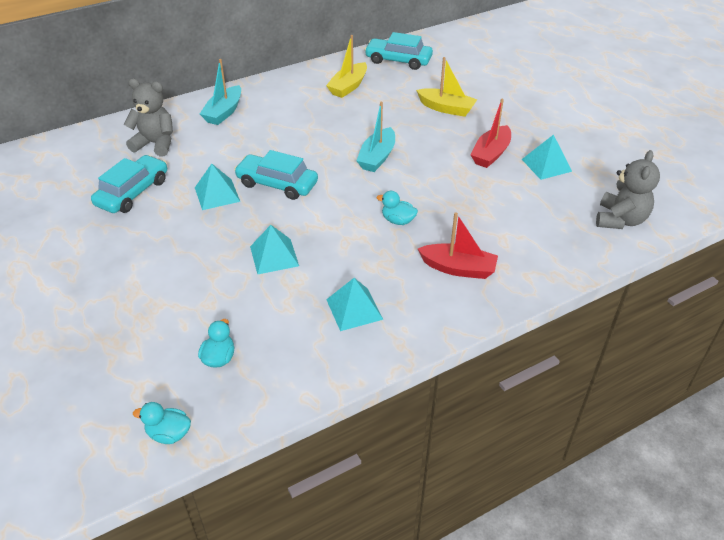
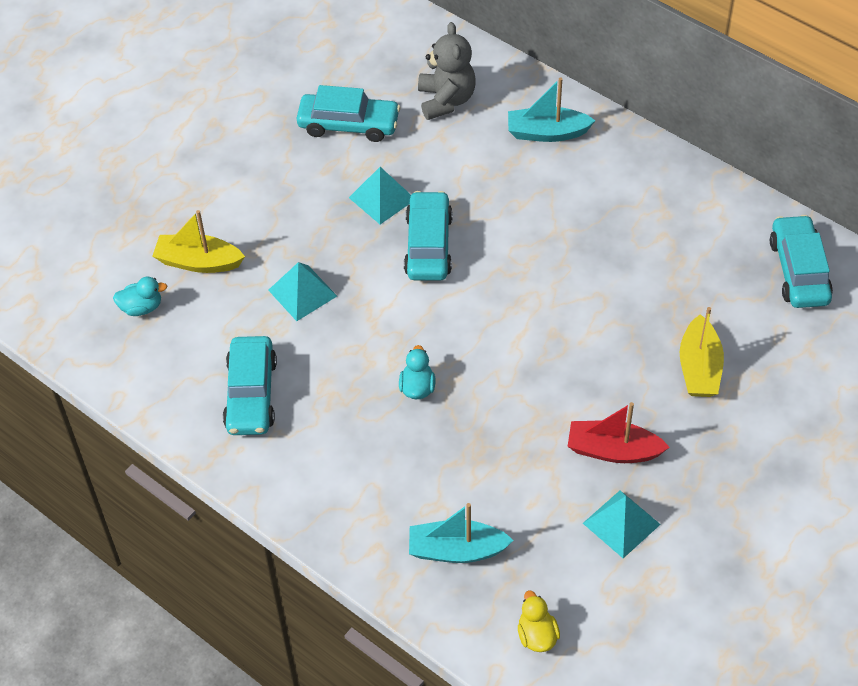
camera: 70 degrees right, 10 degrees up
turquoise duck [133,402,191,444] -> none
yellow boat [326,35,367,98] -> yellow boat moved to [152,210,245,273]
turquoise pyramid [326,278,383,331] -> turquoise car [223,336,277,435]
turquoise boat [356,102,395,172] -> turquoise boat moved to [409,503,514,563]
red boat [418,212,498,279] -> none
grey teddy bear [596,150,660,229] -> yellow duck [518,590,560,652]

